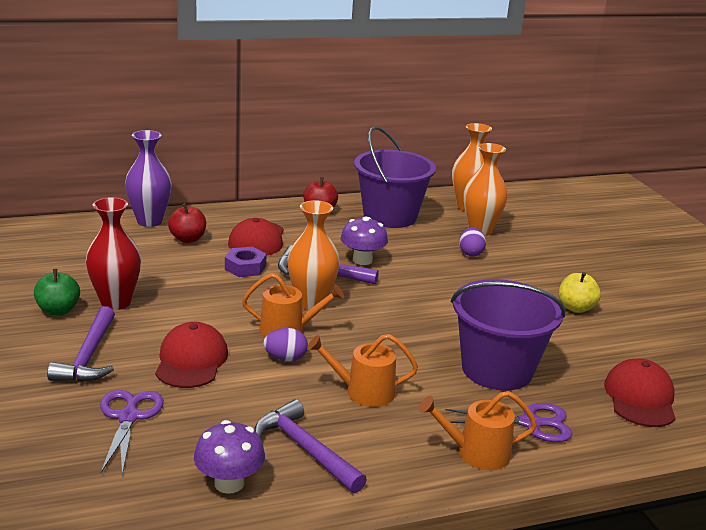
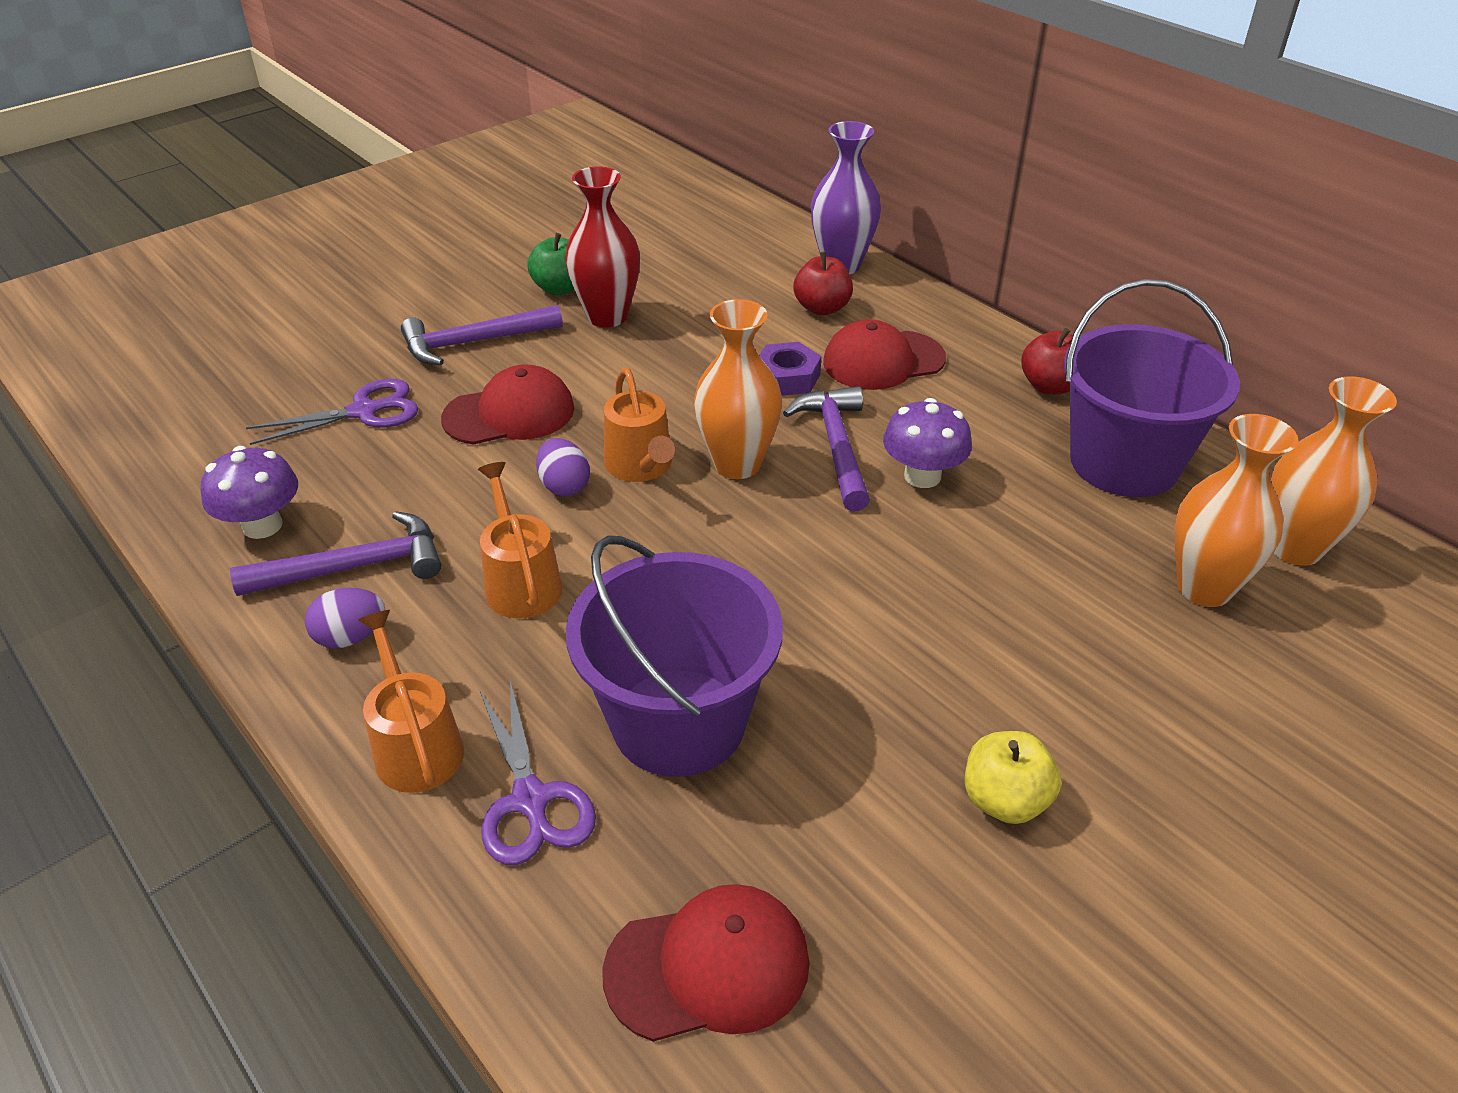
camera: 70 degrees right, 15 degrees up
purple hammer [254,399,367,493] -> purple hammer turned 45 degrees clockwise [230,511,441,596]
purple egg [459,227,486,257] -> purple egg moved to [305,588,385,648]

